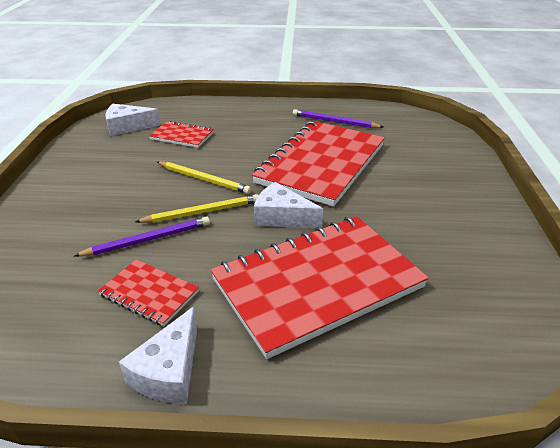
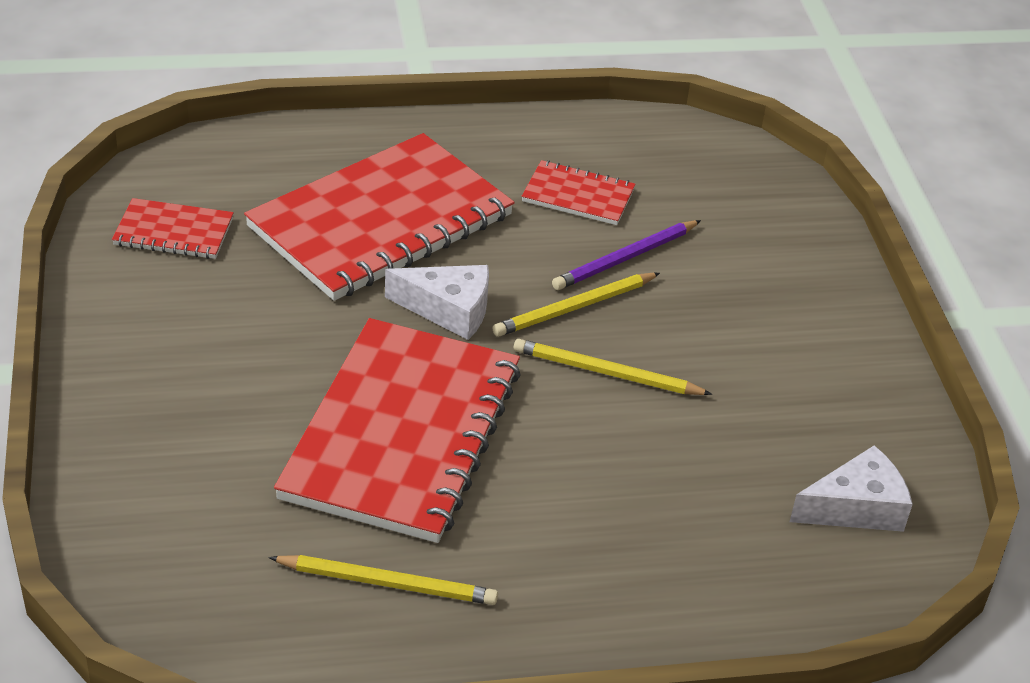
camera: 165 degrees right, 5 degrees up
white cheese [119,306,197,404] -> none
red notebook [149,121,214,148] -> red notebook moved to [112,198,234,259]
purple pencil [293,109,383,128] -> yellow pencil [269,555,498,605]

